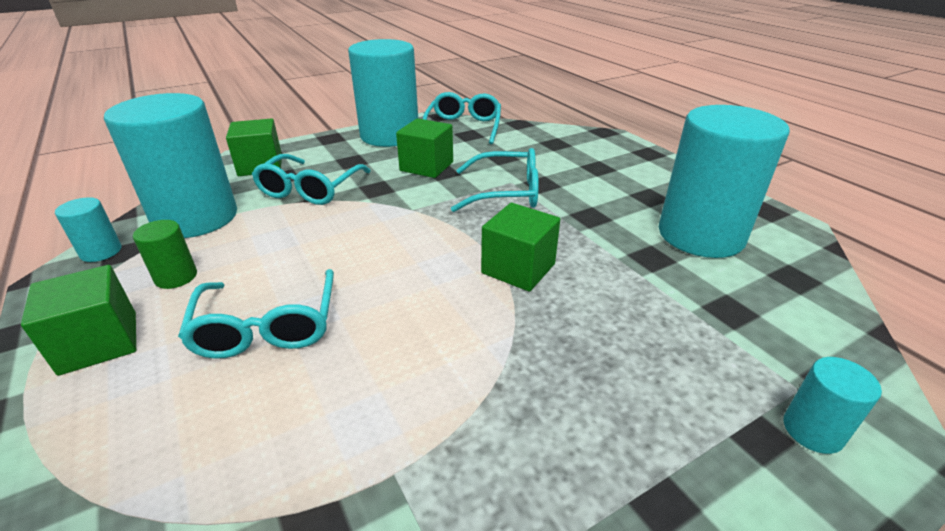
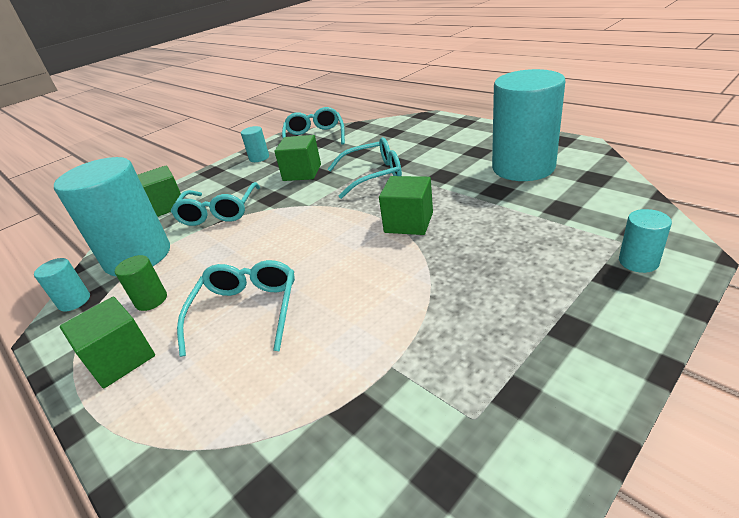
camera: 10 degrees left, 0 degrees up
turquoise glasses [178,269,334,359] -> turquoise glasses turned 150 degrees counterclockwise [177,260,295,357]
turquoise cylinder [348,39,418,147] -> turquoise cylinder [241,126,269,162], size x0.42

